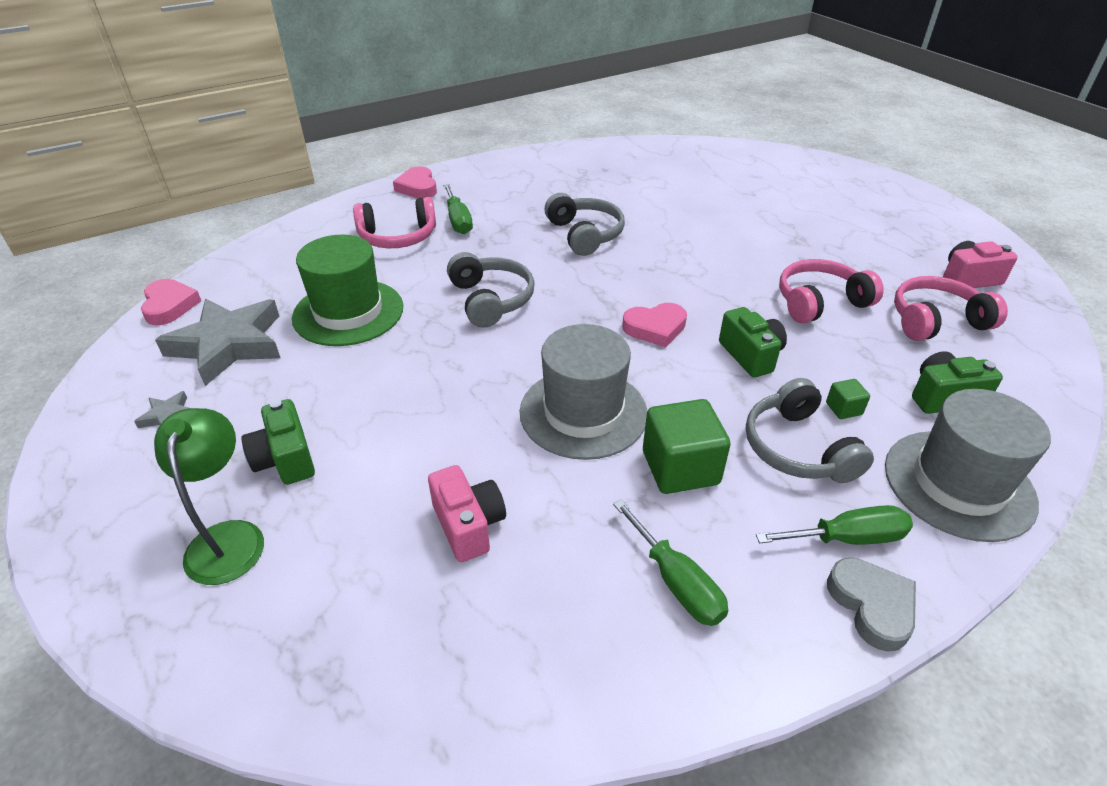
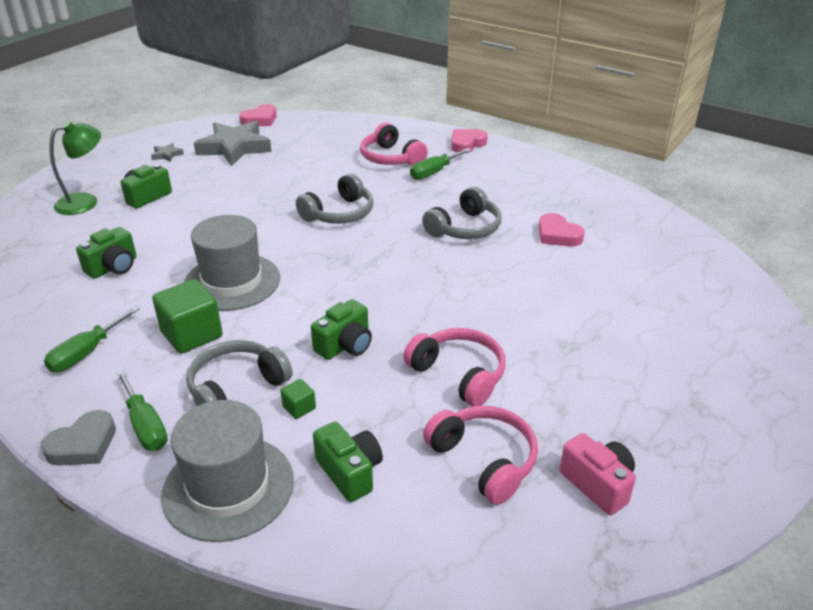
camera: 65 degrees right, 5 degrees down
green hat [292,234,403,346] -> none
pink camera [428,465,506,562] -> green camera [76,227,136,279]
pink heart [622,303,687,347] -> pink heart moved to [539,213,585,247]

